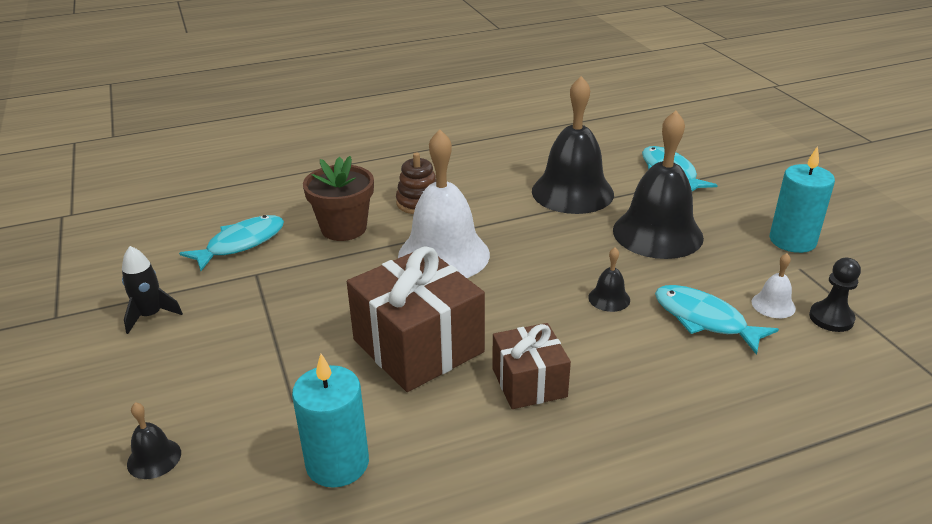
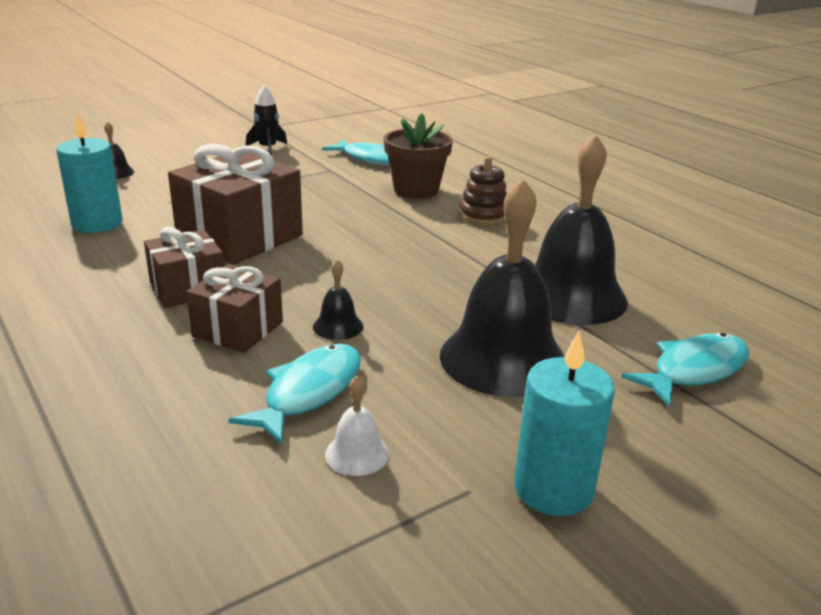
camera: 75 degrees right, 5 degrees down
white bell [398,129,490,278] -> none
black pawn [809,258,861,332] -> none
none -> brown gift [186,264,283,353]

